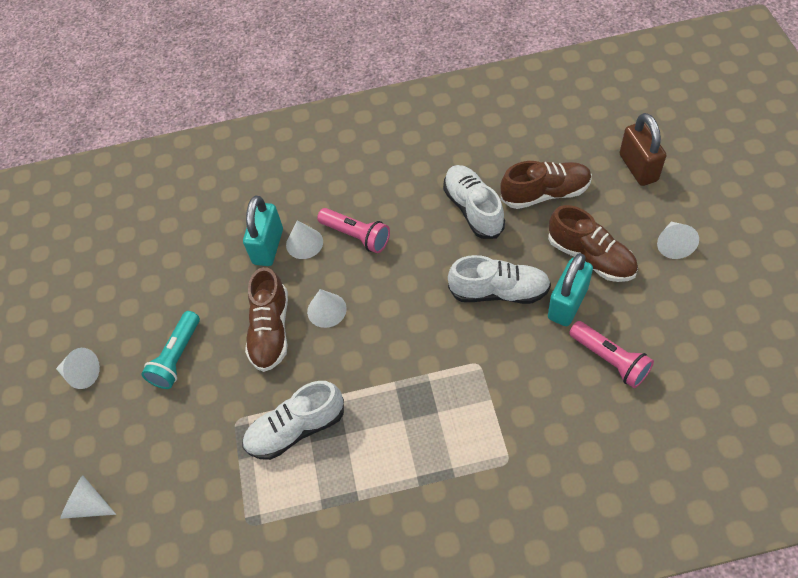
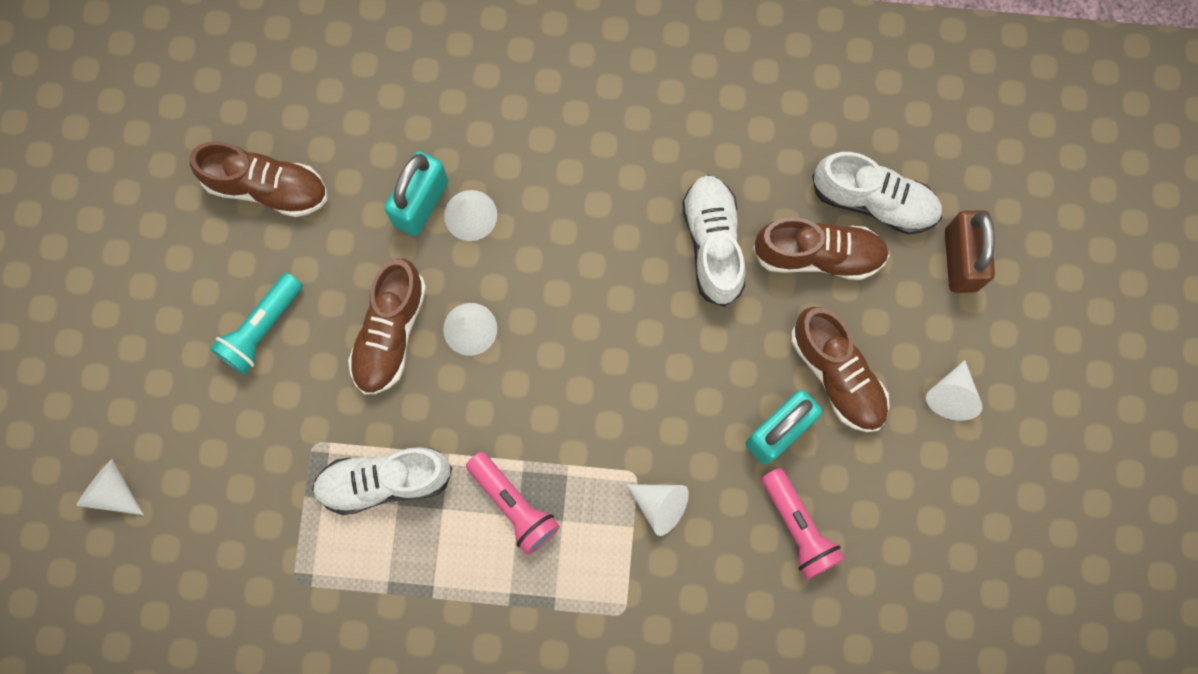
camera: 10 degrees right, 20 degrees up
white cone [56,348,100,389] -> white cone moved to [626,484,689,536]
pink flashlight [317,208,390,253] -> pink flashlight moved to [466,452,560,555]
white shoe [448,255,551,304] -> white shoe moved to [812,152,942,234]
none -> brown shoe [190,141,327,217]

